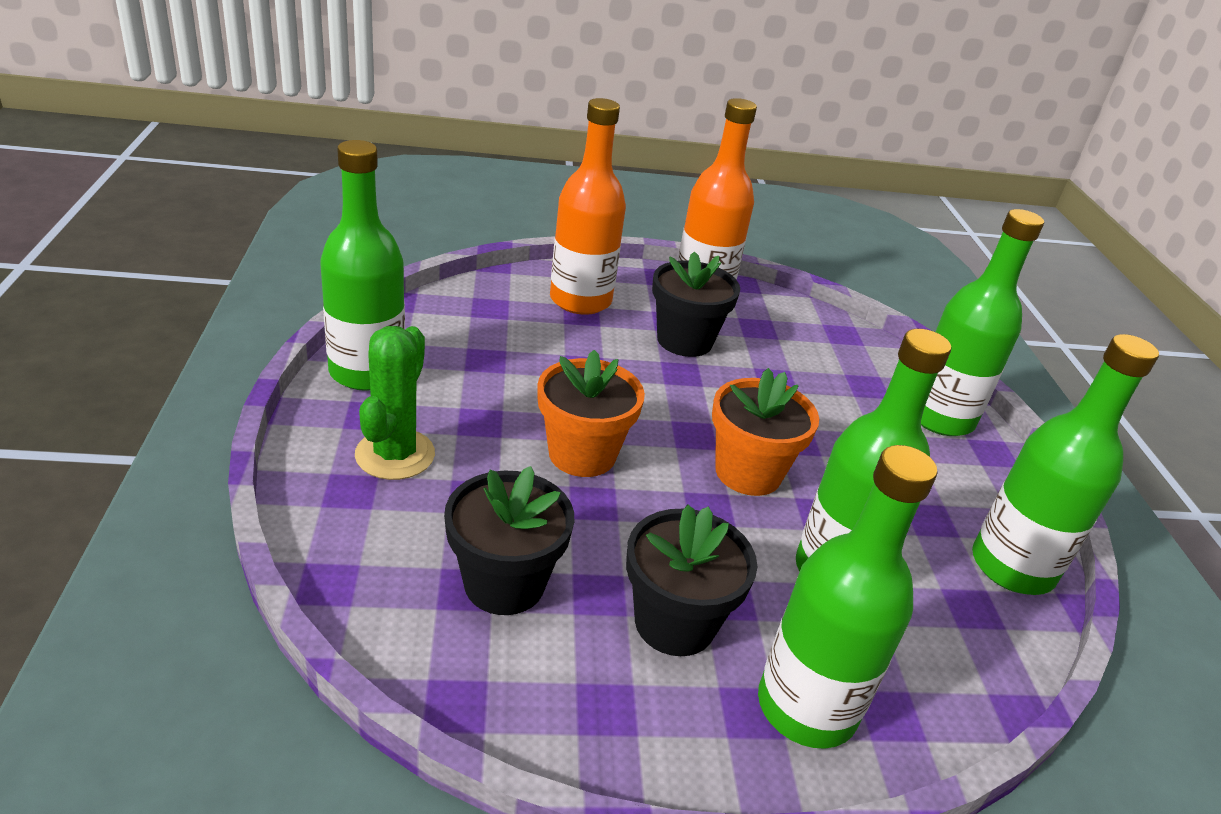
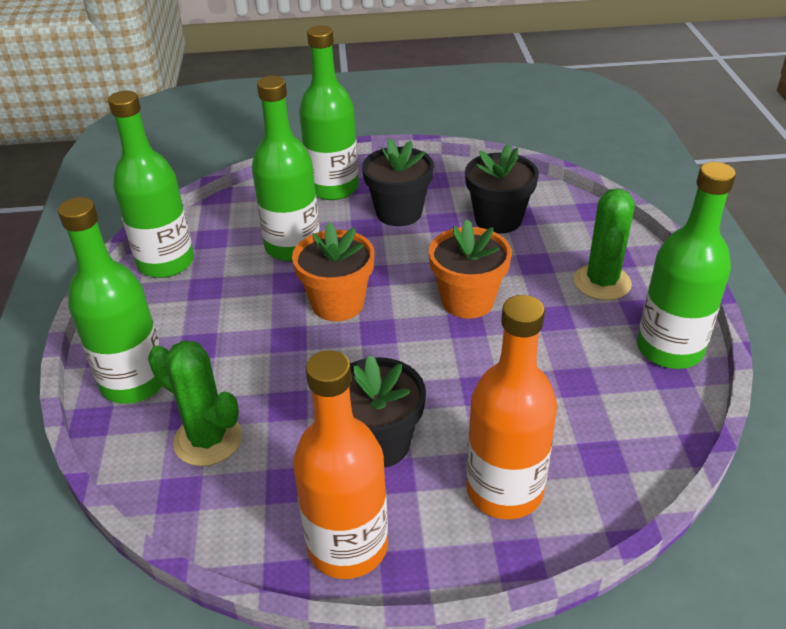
camera: 175 degrees left, 5 degrees up
none -> green cactus [148,340,242,466]

